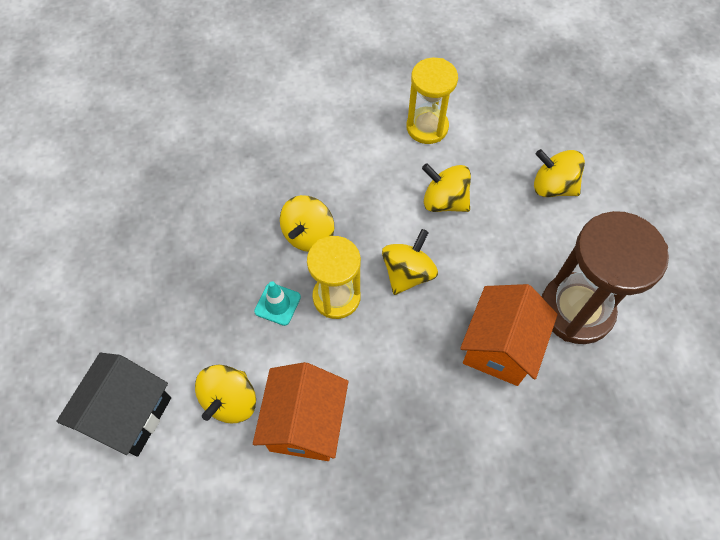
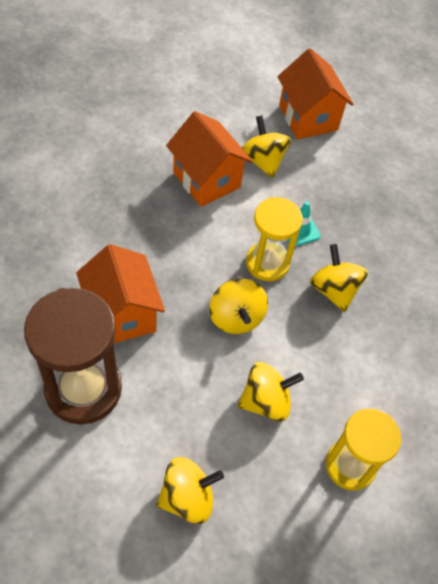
camera: 130 degrees right, 5 degrees down
black house [56,353,171,457] -> orange house [277,48,354,140]

